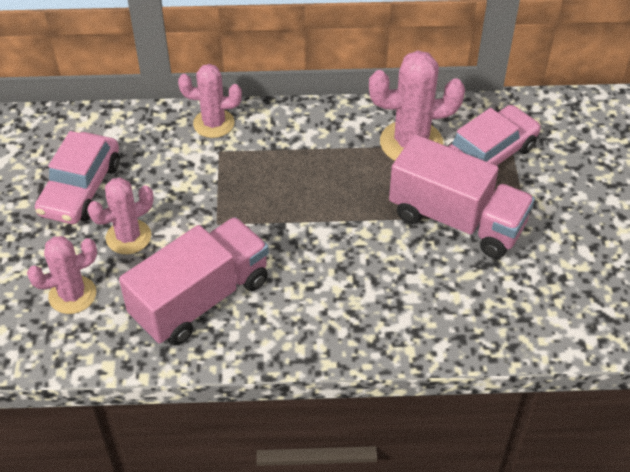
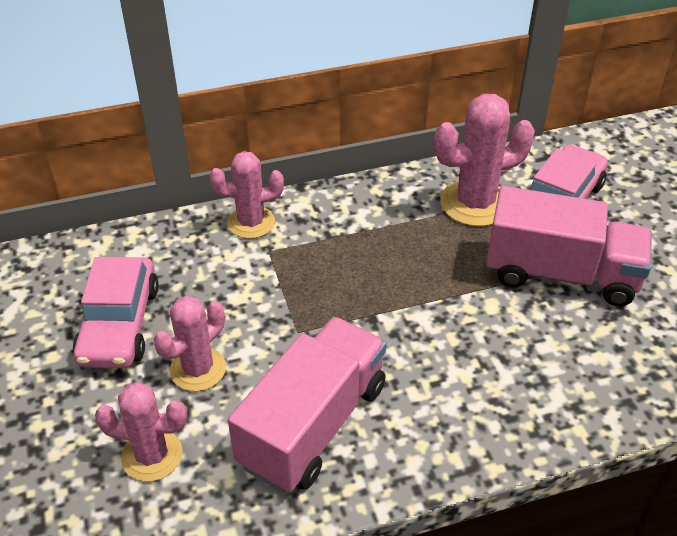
camera: 15 degrees left, 5 degrees down
pink cactus [27,236,97,314] -> pink cactus turned 45 degrees clockwise [95,382,187,482]

